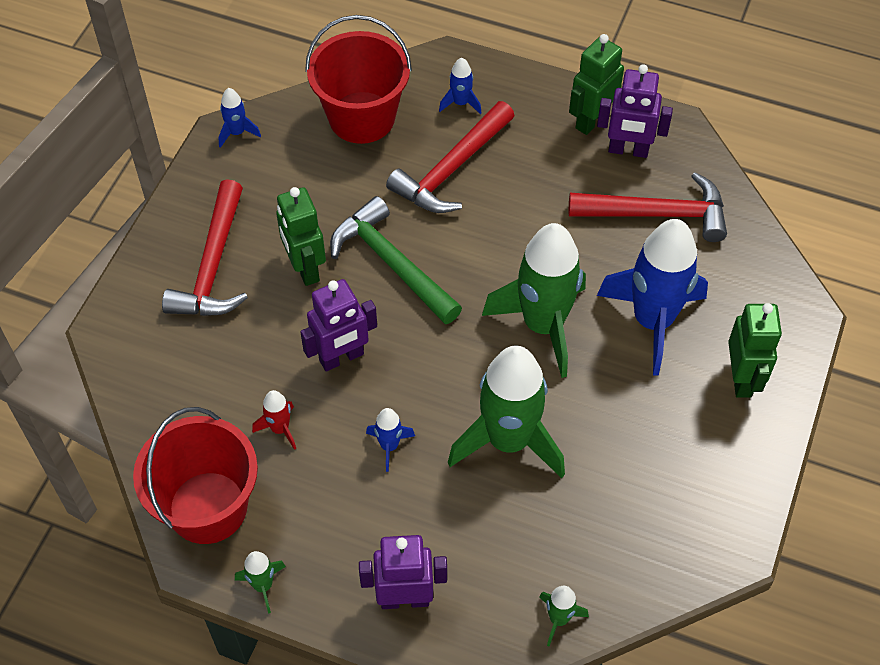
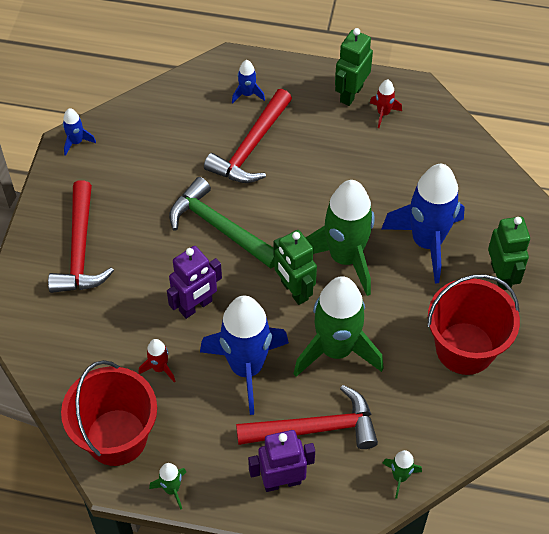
camera: 10 degrees left, 0 degrees up
green robot [276,187,326,286] -> green robot moved to [274,230,317,305]
red bucket [305,15,412,144] -> red bucket moved to [427,274,520,375]
blue rocket [366,408,415,472] -> blue rocket [200,296,289,415], size x2.35
red hammer [569,172,727,242] -> red hammer moved to [236,385,378,449]
purple robot [597,64,673,158] -> red rocket [370,79,402,128]

